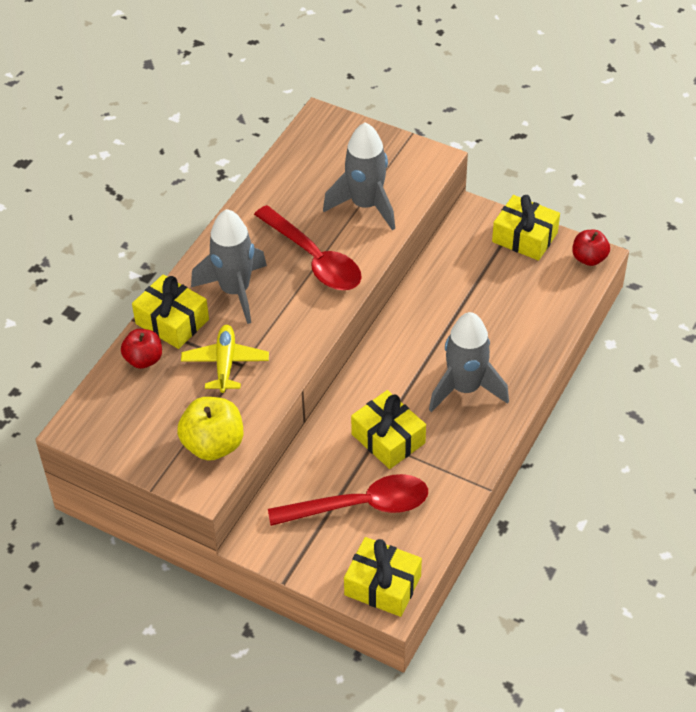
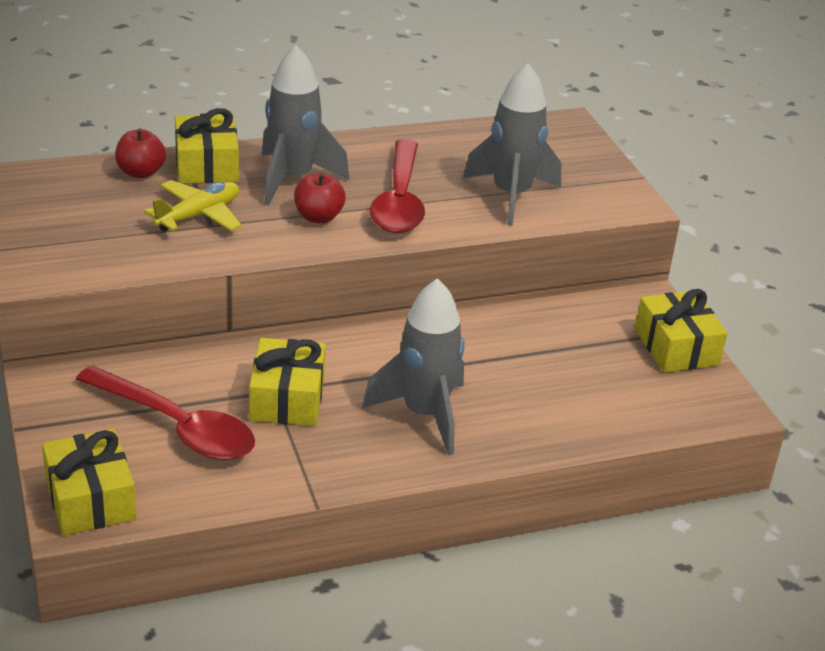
camera: 40 degrees right, 15 degrees down
yellow apple [177,397,243,461] -> none
red apple [572,230,610,266] -> red apple moved to [294,173,346,223]

